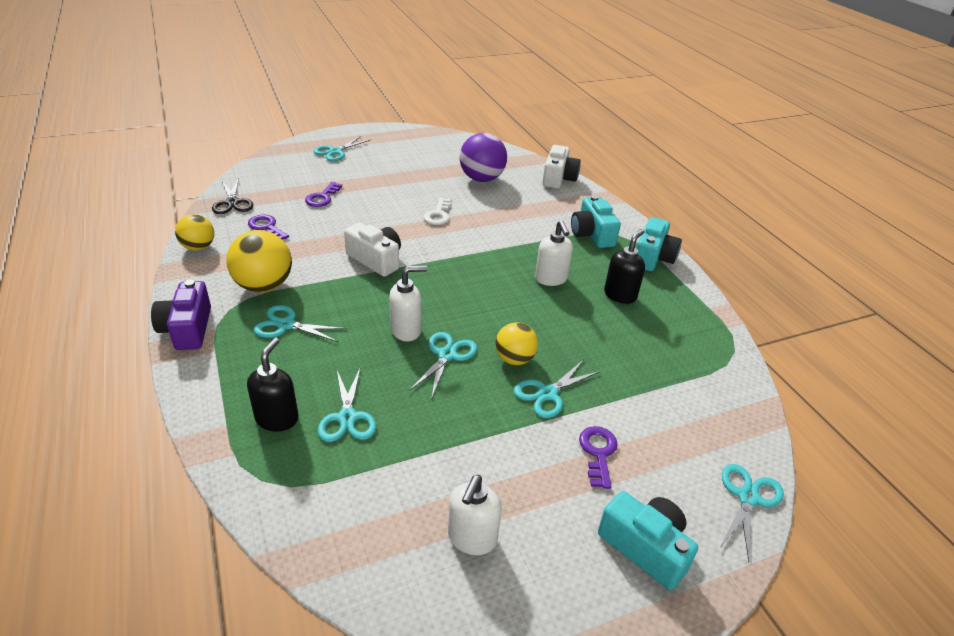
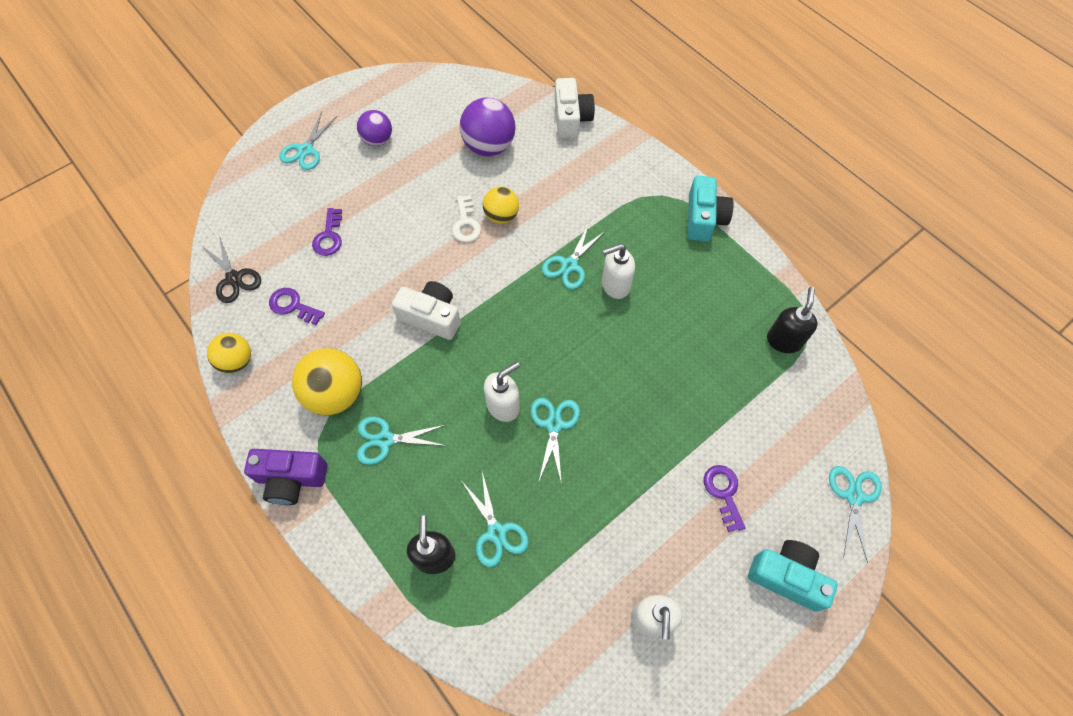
camera: 15 degrees left, 25 degrees up
purple camera [151,280,211,350] -> purple camera turned 60 degrees counterclockwise [244,449,328,505]
yellow ball [495,322,538,365] -> yellow ball moved to [483,186,519,224]
turquoise scissors [514,359,601,418] -> turquoise scissors moved to [542,224,605,289]
white soap dispenser [535,220,573,286] -> white soap dispenser turned 105 degrees clockwise [602,244,635,299]
turquoise camera [571,195,621,248] -> none
black soap dispenser [604,229,645,304] -> black soap dispenser moved to [767,287,818,353]
none -> purple ball [357,110,392,146]

